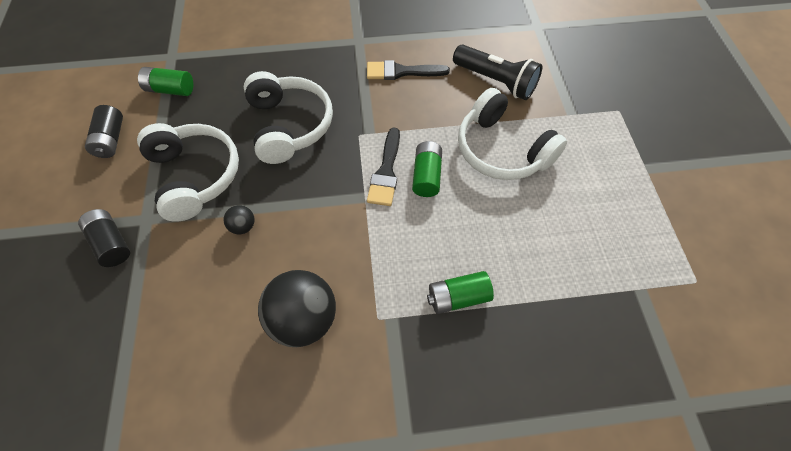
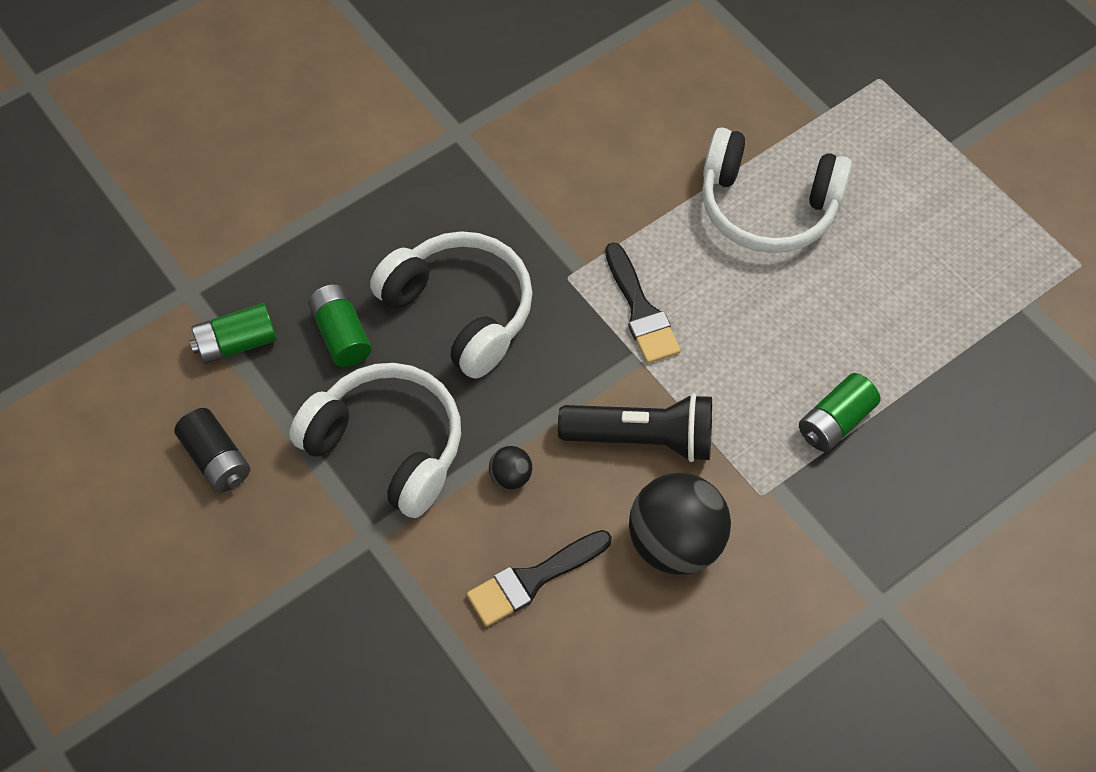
camera: 30 degrees left, 0 degrees up
black battery [78,209,130,267] -> none
black brush [367,60,450,80] -> black brush moved to [467,530,612,627]
green battery [412,141,442,197] -> green battery moved to [308,284,372,367]
black flashlight [453,45,542,100] -> black flashlight moved to [558,393,712,462]

